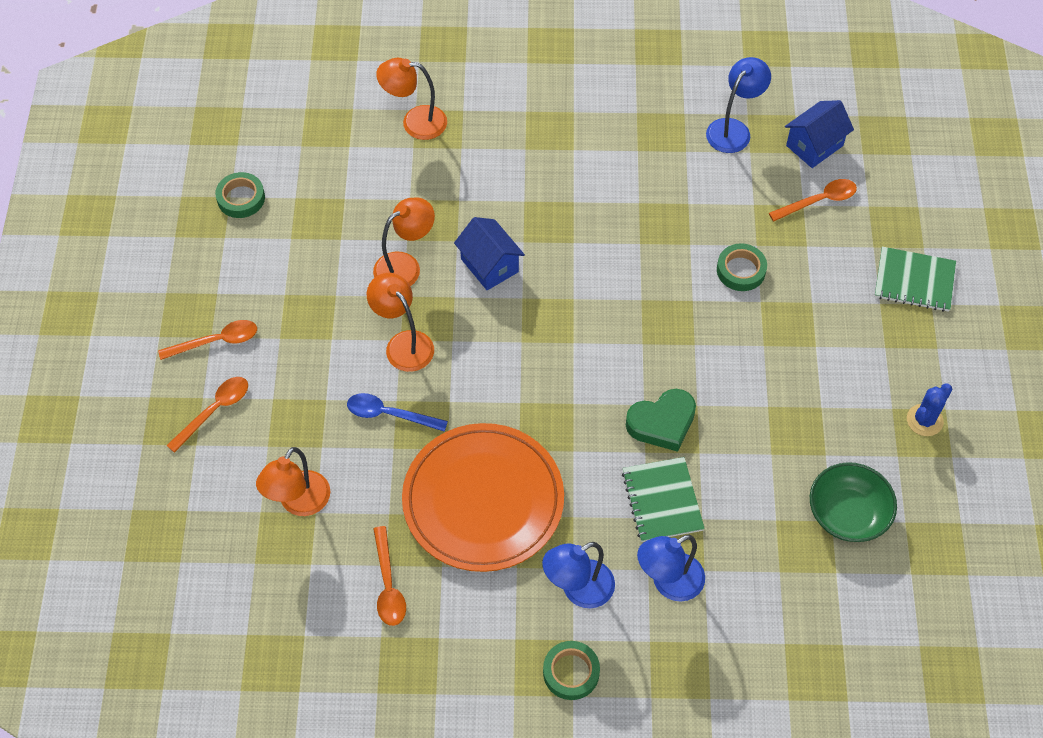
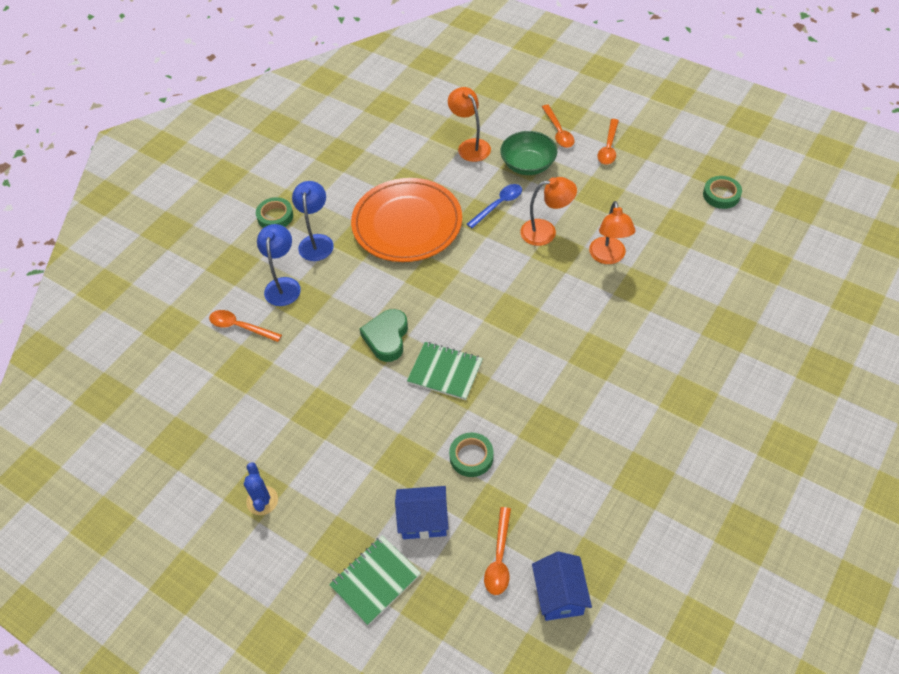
camera: 125 degrees right, 5 degrees down
orange spoon [374,526,406,626] -> orange spoon moved to [209,310,282,342]
orange lamp [376,58,447,140] -> none
blue house [454,217,525,290] -> blue house moved to [395,486,449,539]
green notebook [622,457,705,542] -> green notebook moved to [407,342,483,400]
blue lamp [706,57,771,153] -> none
green bowl [810,462,897,542] -> green bowl moved to [500,131,557,175]

